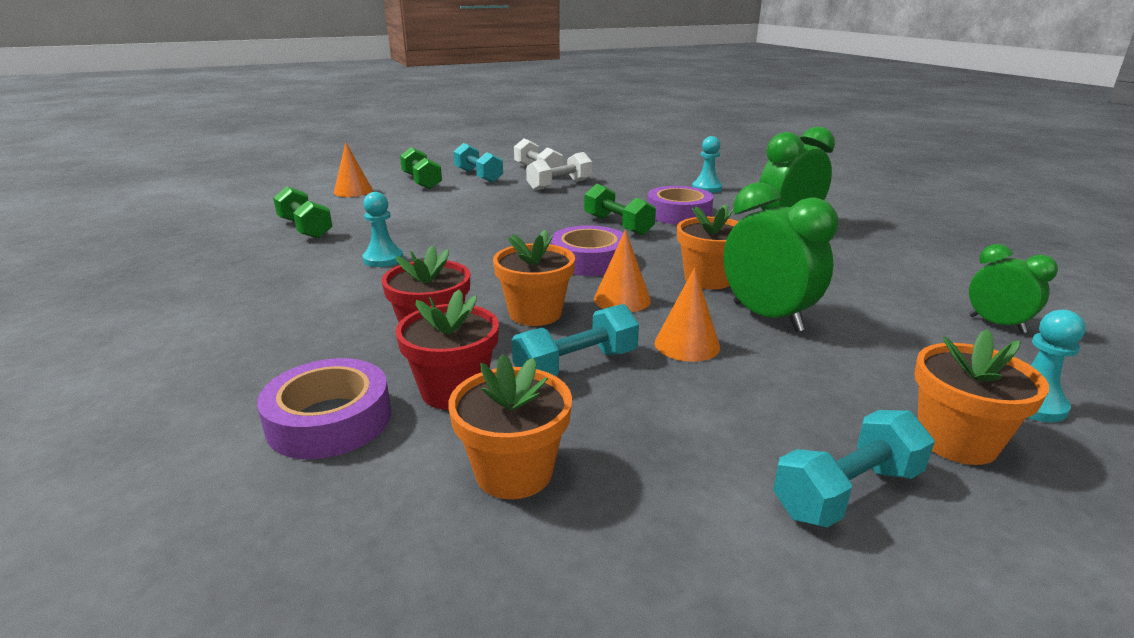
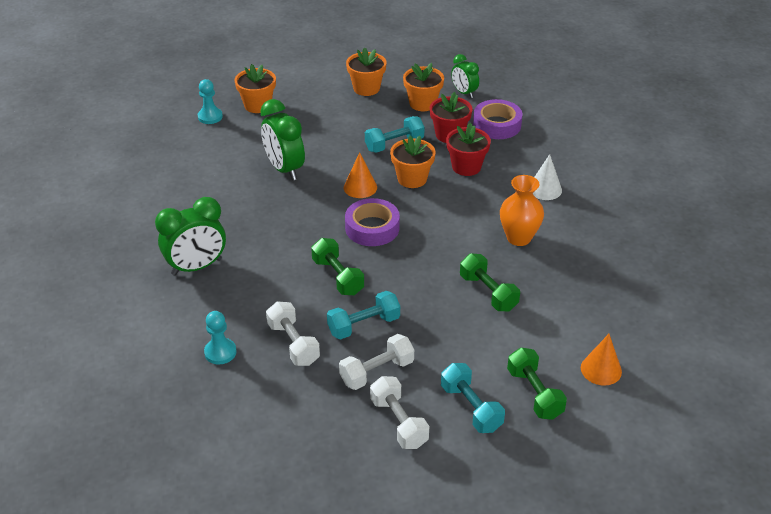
camera: 175 degrees left, 15 degrees up
green dumbbell [273,186,332,239] -> green dumbbell moved to [460,253,520,311]
turquoise pawn [362,192,403,267] -> orange vase [500,175,544,246]
purple tape [647,186,713,225] -> none
orange cone [655,267,720,362] -> none
orange flower pot [677,204,739,290] -> orange flower pot moved to [346,47,386,96]
turquoise dumbbell [773,410,935,527] -> turquoise dumbbell moved to [327,291,400,340]
green clock [969,244,1058,333] -> green clock moved to [451,54,479,98]
none -> white dumbbell [266,302,320,366]
none -> white cone [533,154,562,200]

